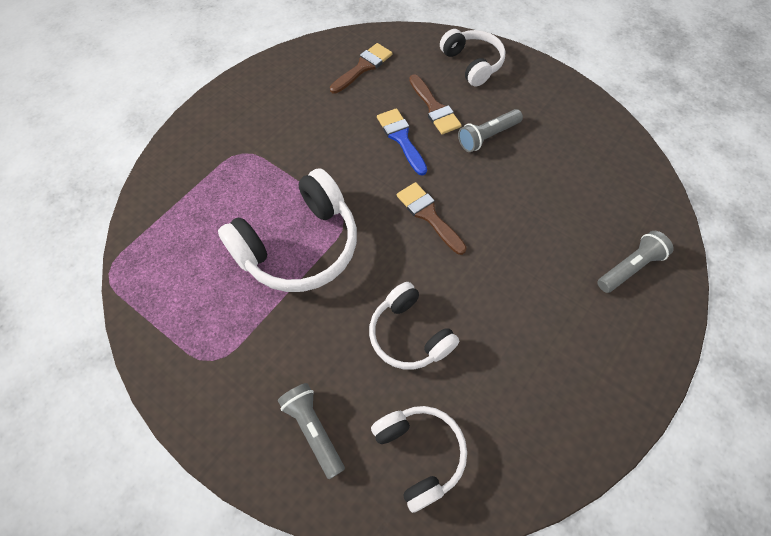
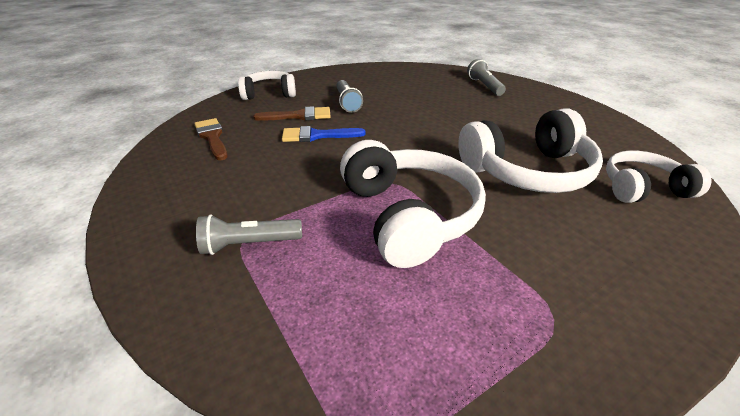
camera: 70 degrees left, 25 degrees down
grey flashlight [278,383,345,479] -> grey flashlight moved to [196,214,302,255]
white headphones [369,282,459,370] -> white headphones [458,108,603,193], size x1.62
brown brush [397,182,467,255] -> none

